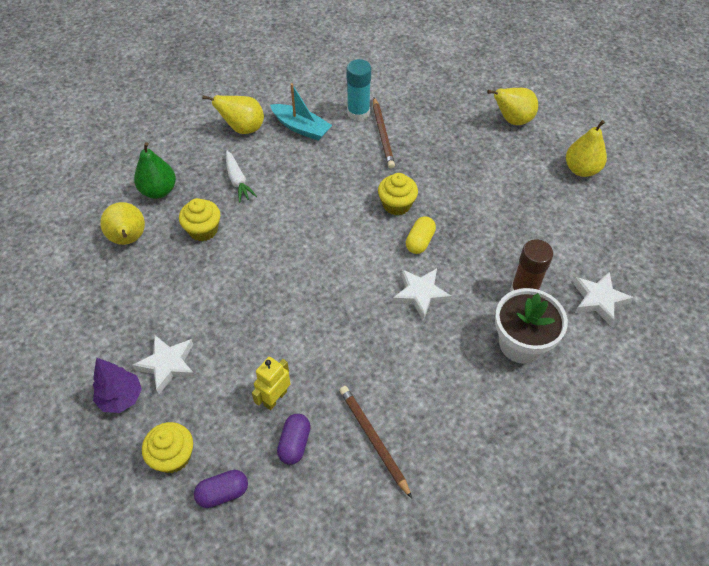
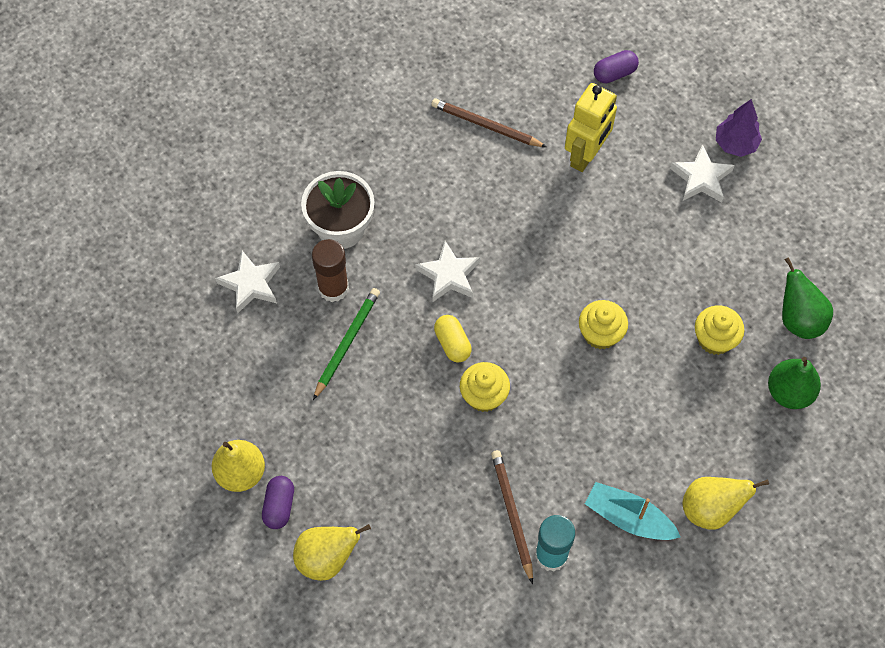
camera: 175 degrees right, 10 degrees up
yellow pear [100,202,145,245] -> green pear [782,257,833,339]
yellow cupcake [142,422,193,473] -> yellow cupcake moved to [579,300,628,349]
white carrot [226,151,257,202] -> none
yellow robot [252,357,291,410] -> yellow robot [565,83,617,172], size x1.57
purple capsule [277,414,311,465] -> purple capsule moved to [262,476,294,529]
brown pencil [339,386,412,499] -> brown pencil turned 150 degrees clockwise [431,98,547,147]
yellow capsule [406,217,436,254] -> yellow capsule turned 45 degrees counterclockwise [434,315,472,363]
none -> green pencil [313,288,380,400]

